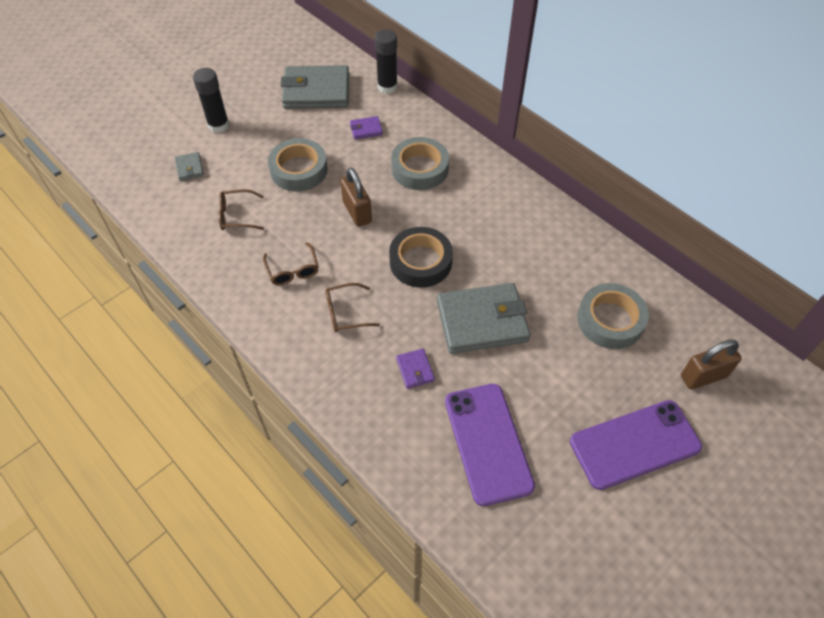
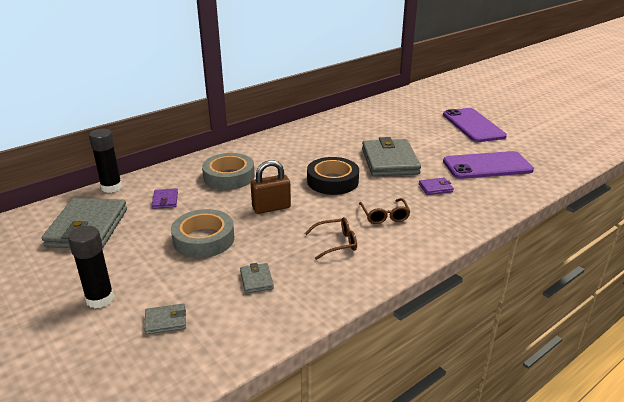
camera: 85 degrees left, 25 degrees down
brown glasses [219,189,264,230] -> grey wallet [240,263,274,293]
grey tape [577,283,649,349] -> none
brown padlock [681,340,742,390] -> none

